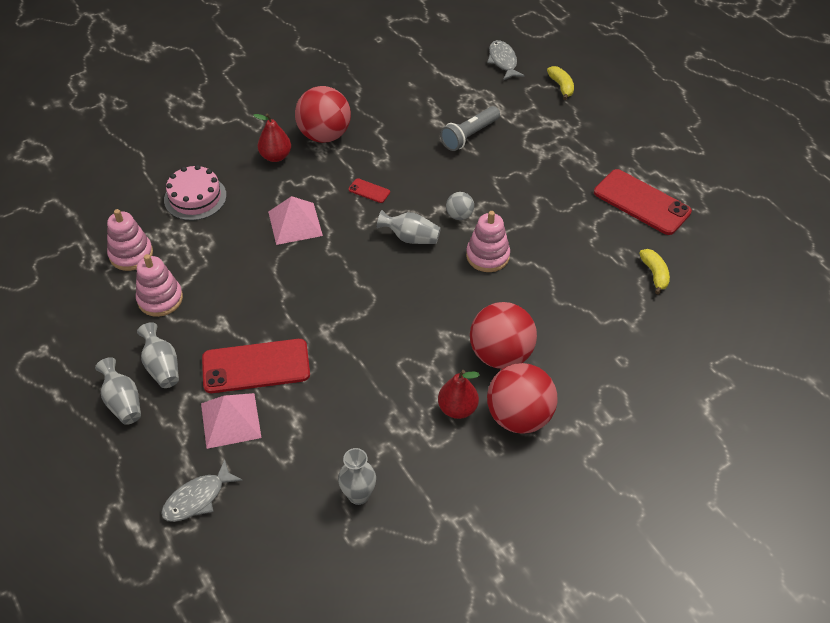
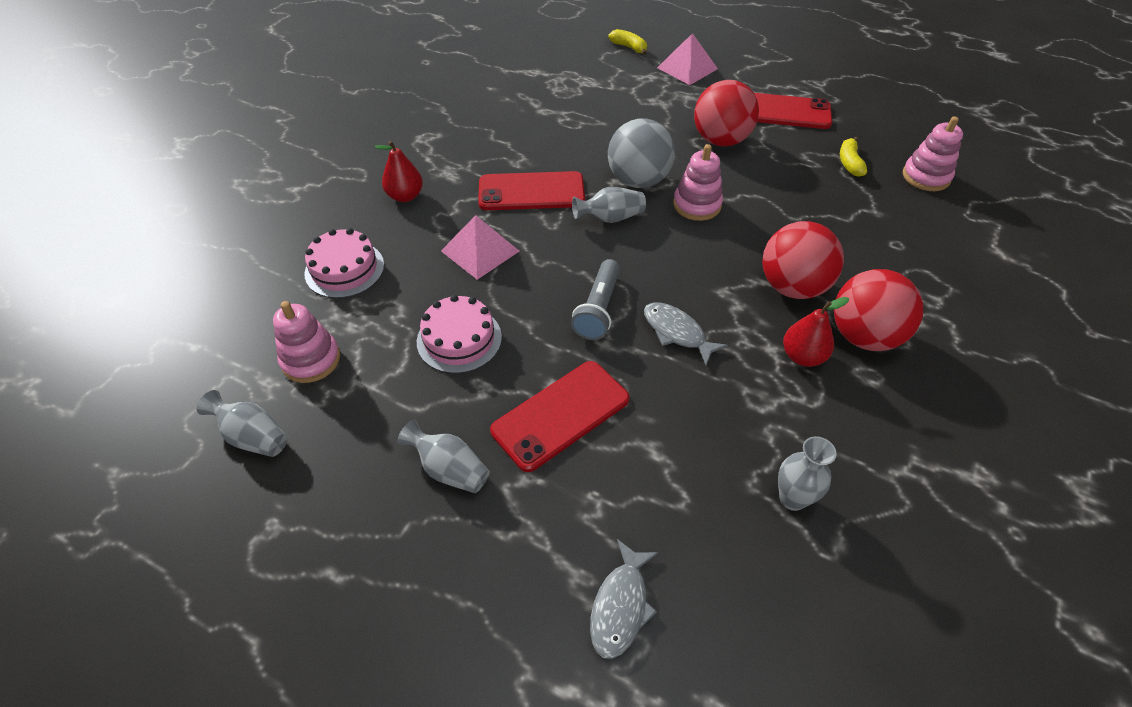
camera: 30 degrees left, 0 degrees up
grey vase [95,357,141,425] -> grey vase moved to [197,390,288,457]
pink stacking toy [136,254,183,317] -> pink stacking toy moved to [903,116,963,191]
pink pyramid [201,393,262,449] -> pink pyramid moved to [657,33,718,85]
red ball [295,86,351,143] -> red ball moved to [694,80,759,146]
red phone [348,178,390,203] -> red phone [478,171,585,210], size x2.30
grey flashlight [440,106,500,151] -> grey flashlight moved to [571,259,620,340]
grey ball [446,192,474,220] -> grey ball [608,119,675,188], size x2.09
grey fish [487,40,525,80] -> grey fish moved to [644,302,728,365]
yellow banana [639,249,670,295] -> yellow banana turned 135 degrees counterclockwise [840,137,867,177]
none -> pink cake [417,295,502,373]

